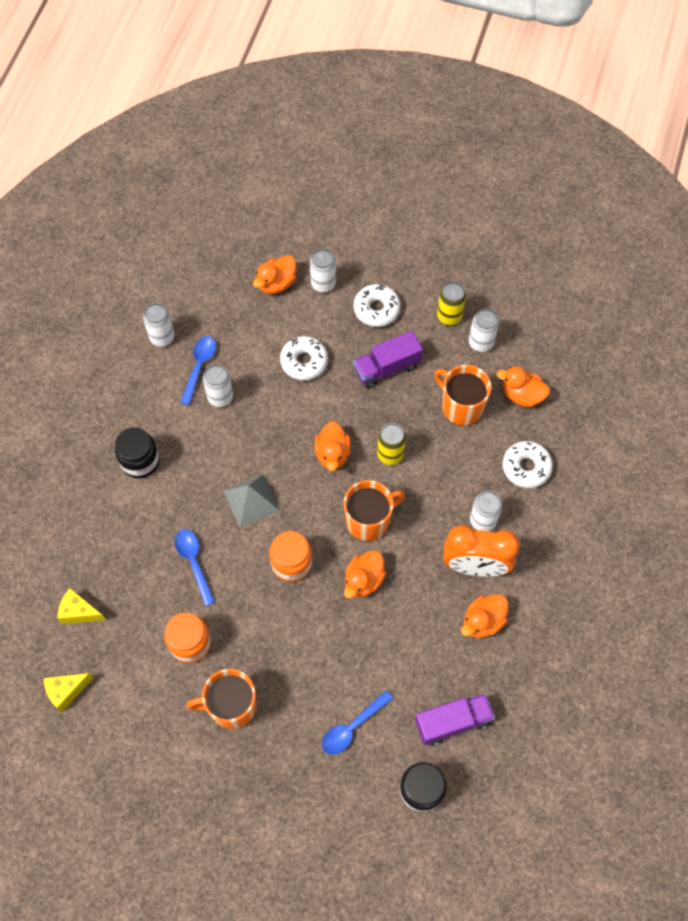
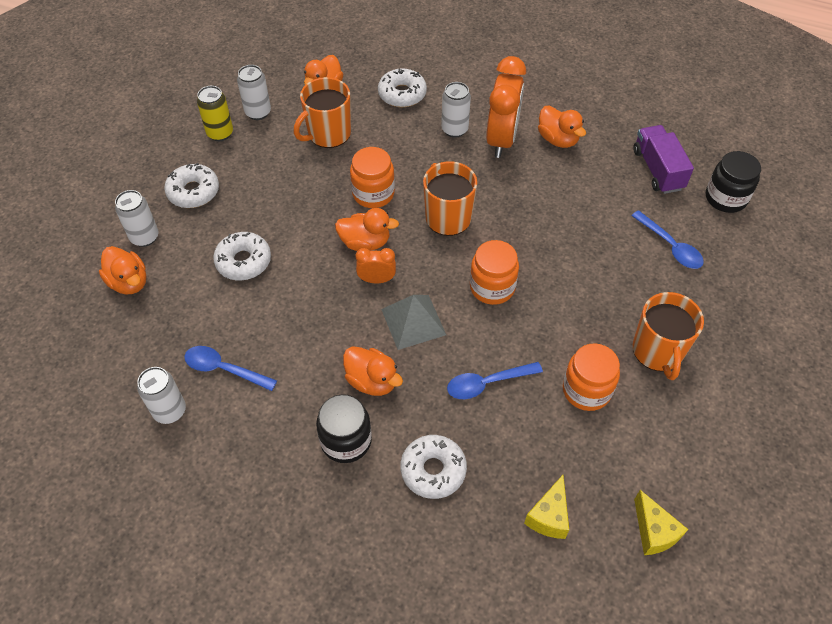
camera: 85 degrees left, 10 degrees down
white can [203,364,233,407] -> none
orange duck [344,550,386,598] -> orange duck moved to [343,346,403,396]
purple truck [353,331,423,389] -> none
yellow can [377,423,406,465] -> orange jar [350,147,395,208]
none -> orange clock [356,248,396,284]
none -> white donut [401,435,467,499]

